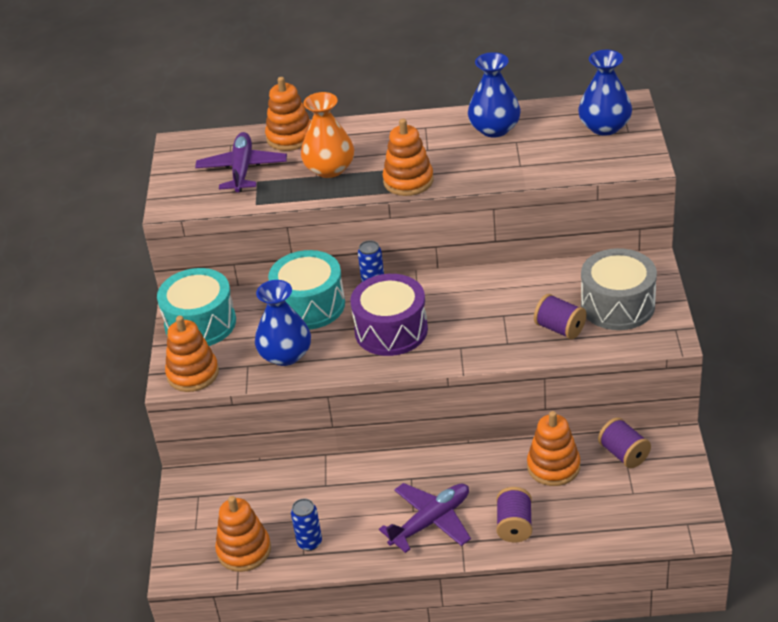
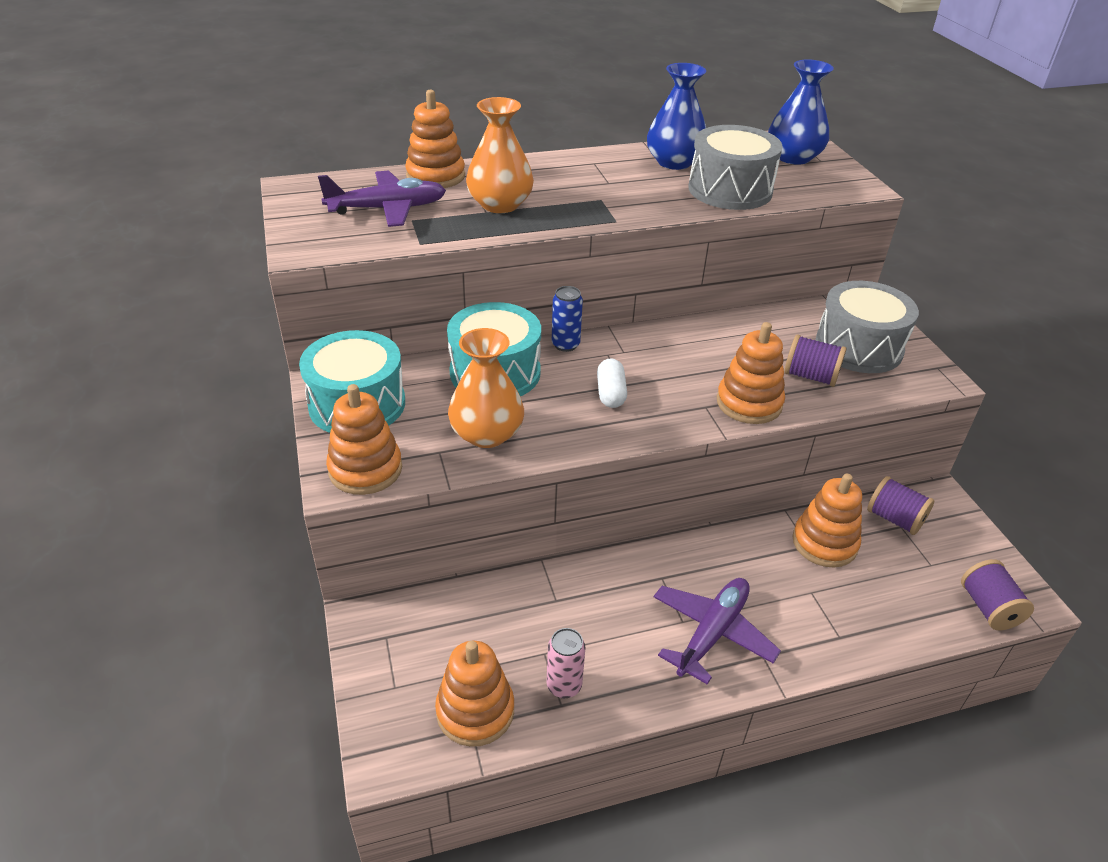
camera: 20 degrees left, 0 degrees up
purple plane [195,132,287,192] -> purple plane turned 90 degrees clockwise [318,170,446,227]
blue vase [255,280,311,366] -> orange vase [448,328,524,448]
blue can [291,499,322,551] -> pink can [547,628,586,698]
purple drum [350,274,428,356] -> white capsule [597,358,627,408]
orange stacking toy [382,119,434,196] -> orange stacking toy moved to [717,322,785,424]
purple spool [496,487,532,542] -> purple spool moved to [961,559,1034,630]
none -> grey drum [688,125,783,210]

